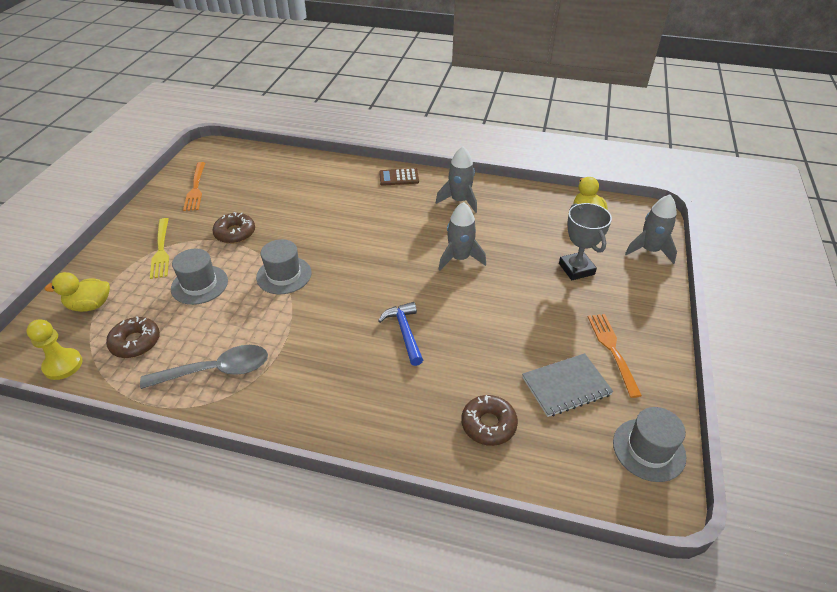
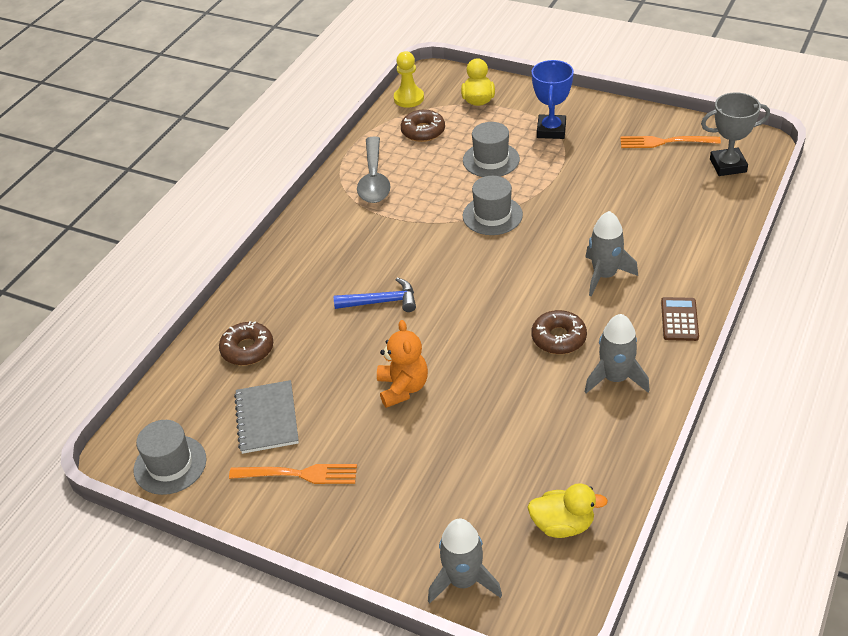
camera: 105 degrees right, 0 degrees up
yellow fork [150,218,169,279] -> blue trophy [532,60,574,139]
brown donut [212,212,255,244] -> brown donut moved to [532,310,587,354]
grey rocket [439,202,486,270] -> grey rocket moved to [585,211,638,296]
grey trophy [559,203,612,280] -> grey trophy moved to [701,92,770,176]
none -> orange teddy bear [377,320,428,408]

